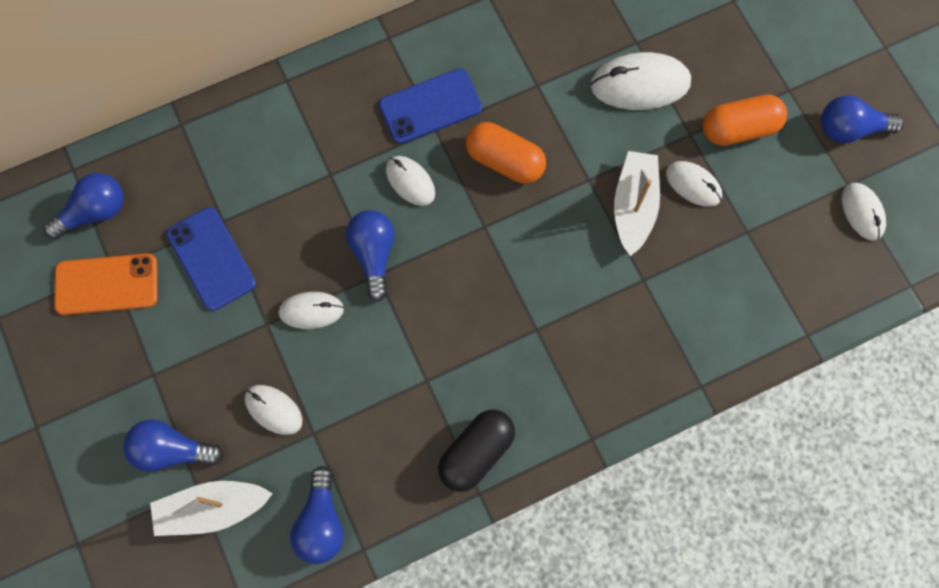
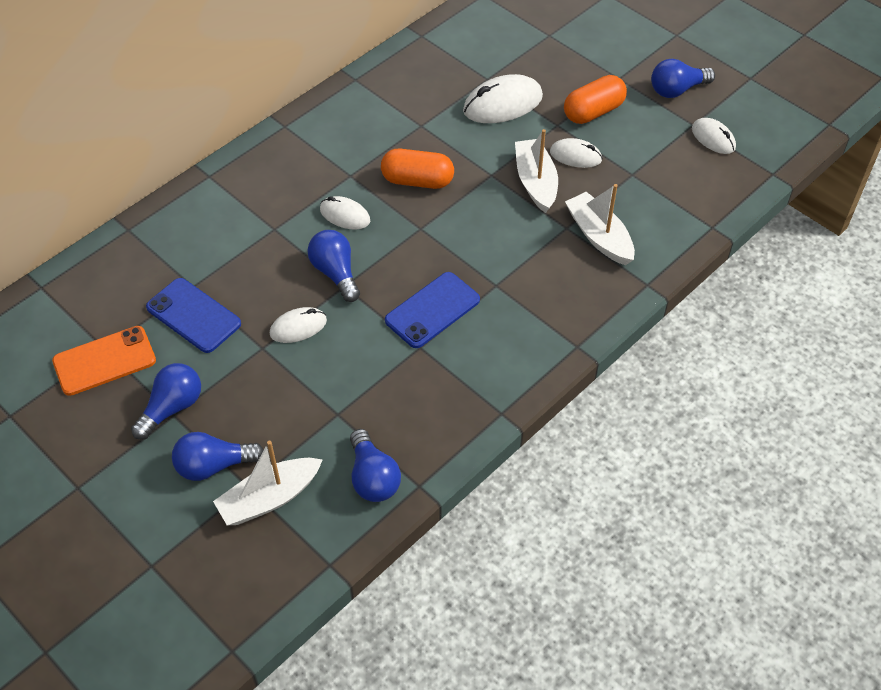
camera: 20 degrees left, 20 degrees down
blue light bulb [44,173,124,240] -> blue light bulb moved to [131,363,201,440]
white mouse [245,385,302,435] -> none
blue phone [379,69,482,144] -> blue phone moved to [385,272,480,348]
black capsule [438,409,515,492] -> none
none -> white boat [565,184,635,265]

